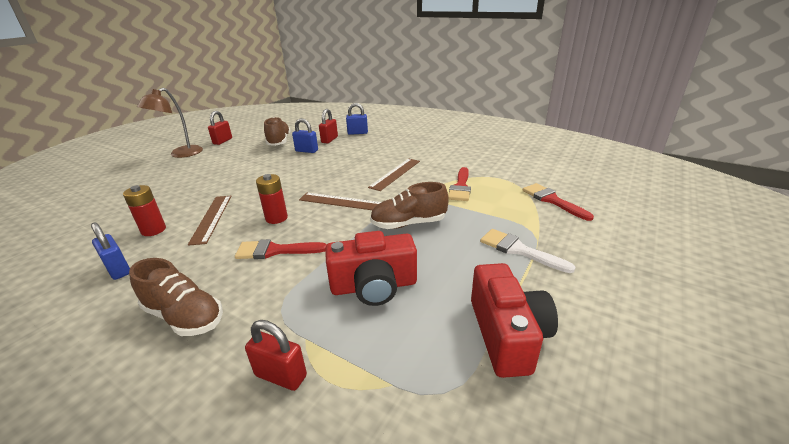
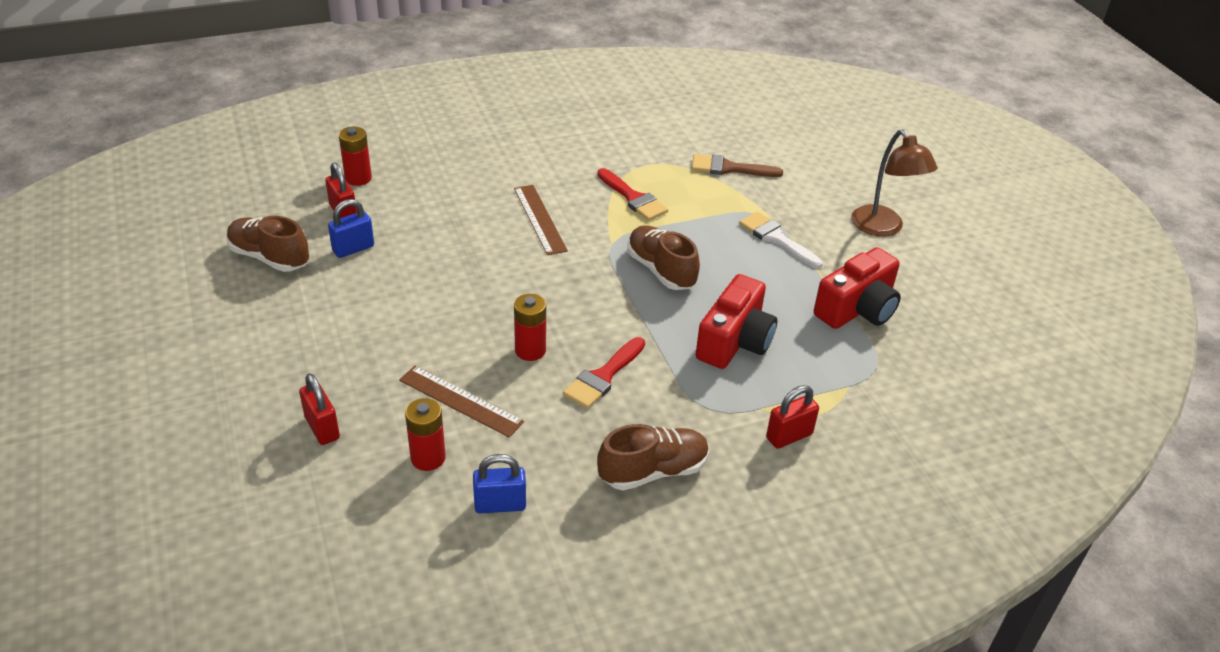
camera: 55 degrees left, 10 degrees up
brown lamp [137,88,203,158] -> brown lamp moved to [851,129,938,237]
red padlock [208,111,232,145] -> red padlock moved to [299,373,340,445]
brown ruler [299,193,381,210] -> none
blue padlock [346,103,368,135] -> red battery [339,127,372,186]
brown shoe [370,182,449,229] -> brown shoe turned 120 degrees clockwise [627,225,700,290]
red camera [471,263,558,378] -> red camera turned 105 degrees clockwise [814,247,901,329]
white brush [480,229,576,273] -> white brush turned 60 degrees clockwise [739,212,823,269]
red brush [523,183,594,221] -> brown brush [692,154,783,177]

